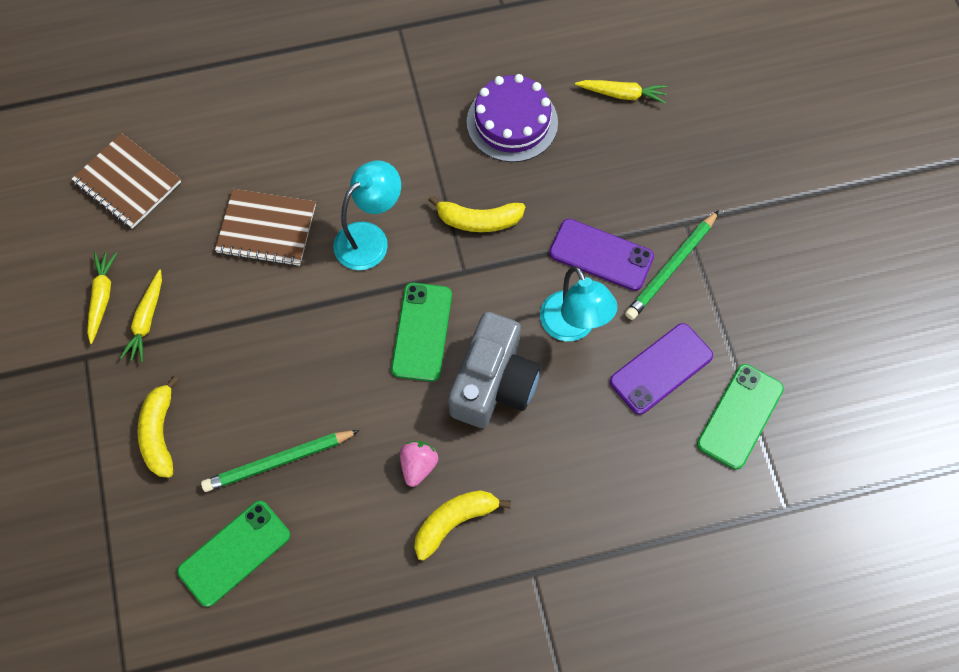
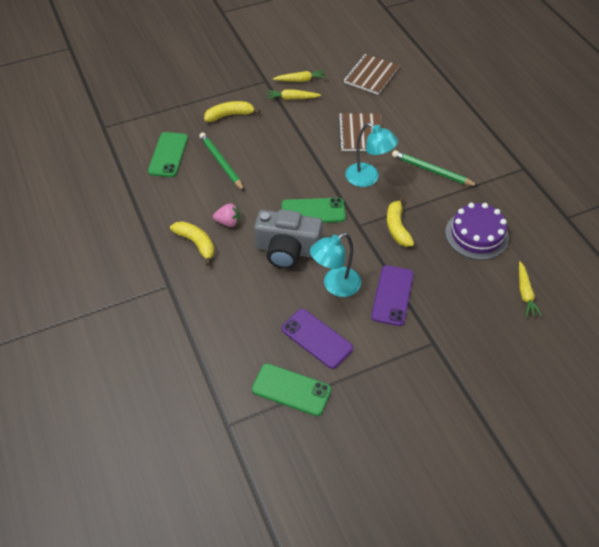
camera: 80 degrees right, 15 degrees down
green phone [177,501,290,607] -> green phone turned 60 degrees clockwise [148,132,188,177]
green pencil [625,210,719,320] -> green pencil moved to [392,150,478,186]

